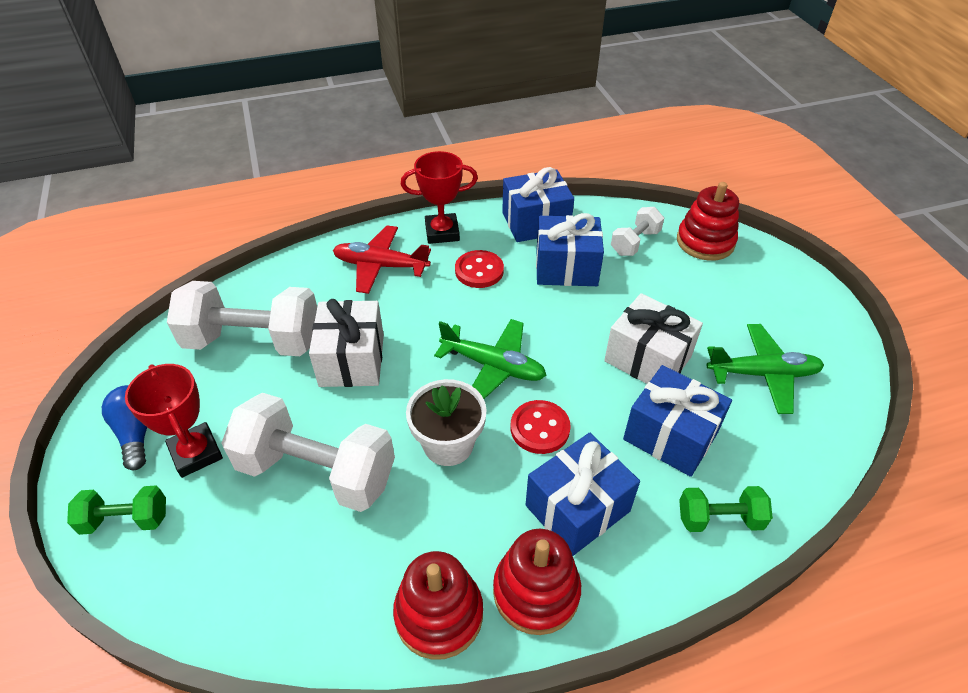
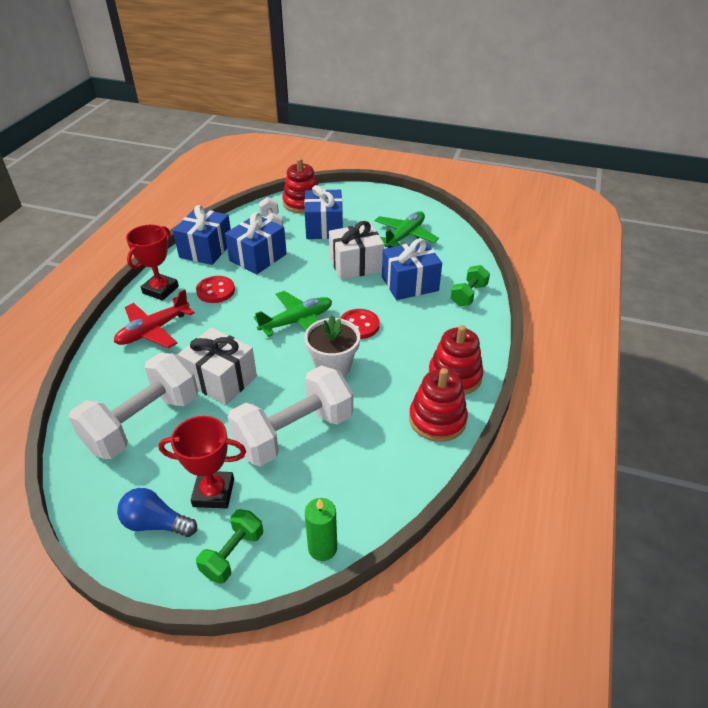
camera: 55 degrees left, 5 degrees down
blue gift [526,433,640,556] -> blue gift moved to [304,185,343,239]
none -> green candle [305,498,337,561]

